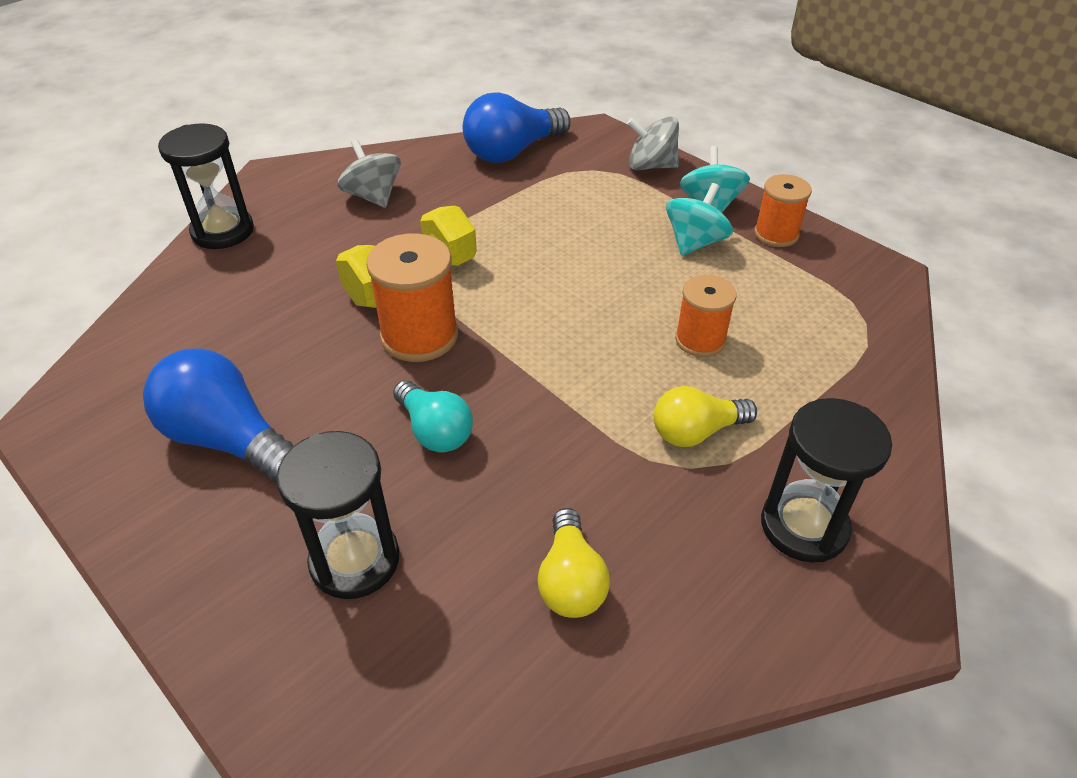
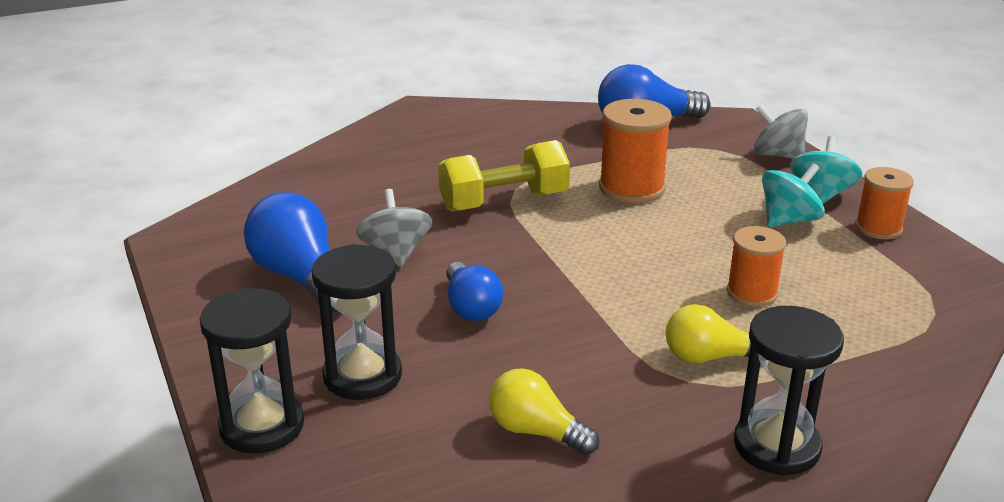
camera: 20 degrees right, 15 degrees down
black hourglass [158,123,254,249] -> black hourglass moved to [200,288,304,454]
grey spinning top [338,139,401,208] -> grey spinning top moved to [356,189,432,267]
orange spool [366,233,458,362] -> orange spool moved to [599,99,672,203]
turquoise light bulb [393,380,473,452] -> blue light bulb [446,262,503,321]
yellow light bulb [537,508,610,618] -> yellow light bulb turned 105 degrees clockwise [489,368,600,455]

